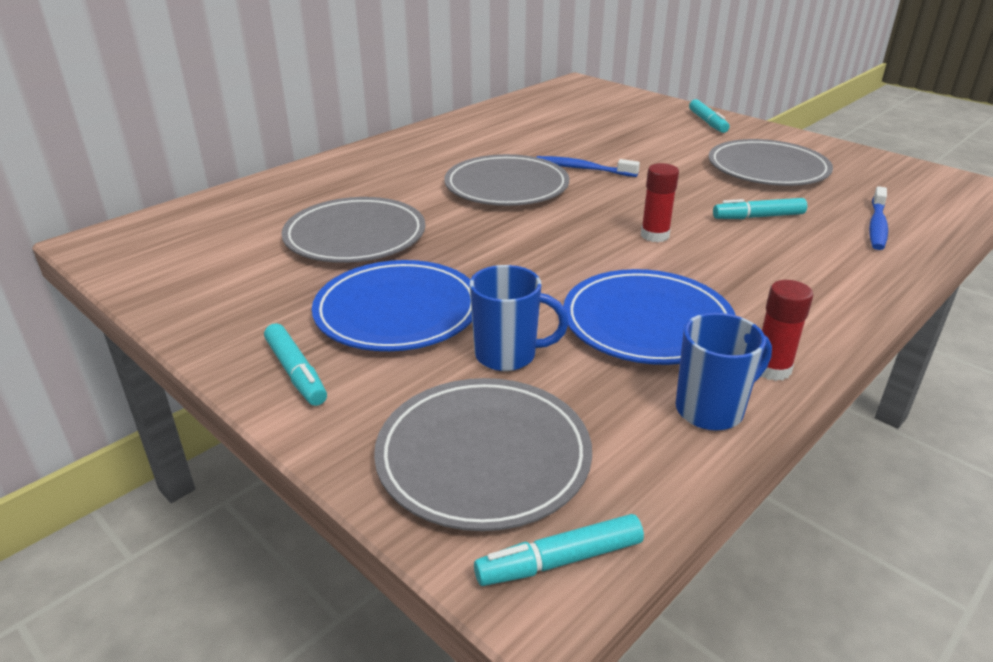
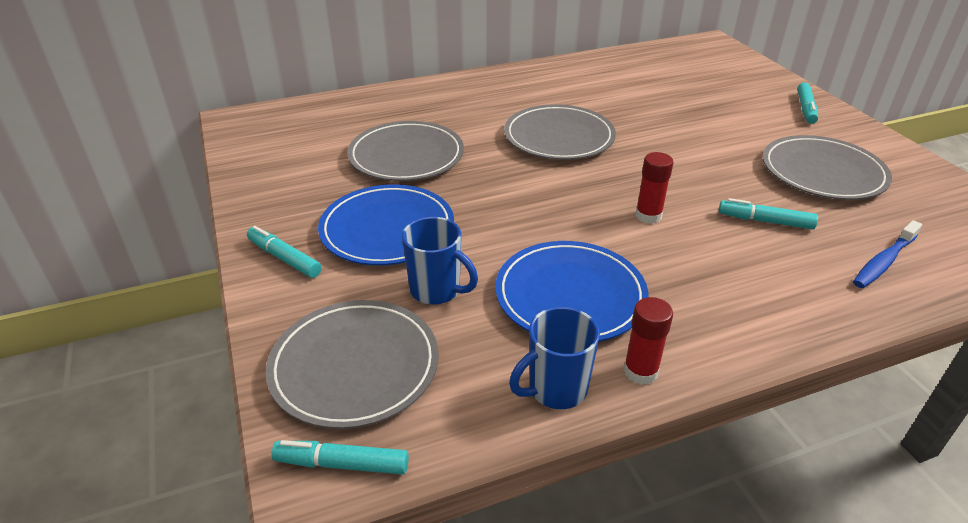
camera: 25 degrees right, 5 degrees up
turquoise marker [264,323,327,406] -> turquoise marker turned 135 degrees clockwise [247,226,322,278]
blue toothbrush [537,156,640,177] -> none
blue mug [676,313,772,431] -> blue mug turned 150 degrees clockwise [509,307,600,409]

